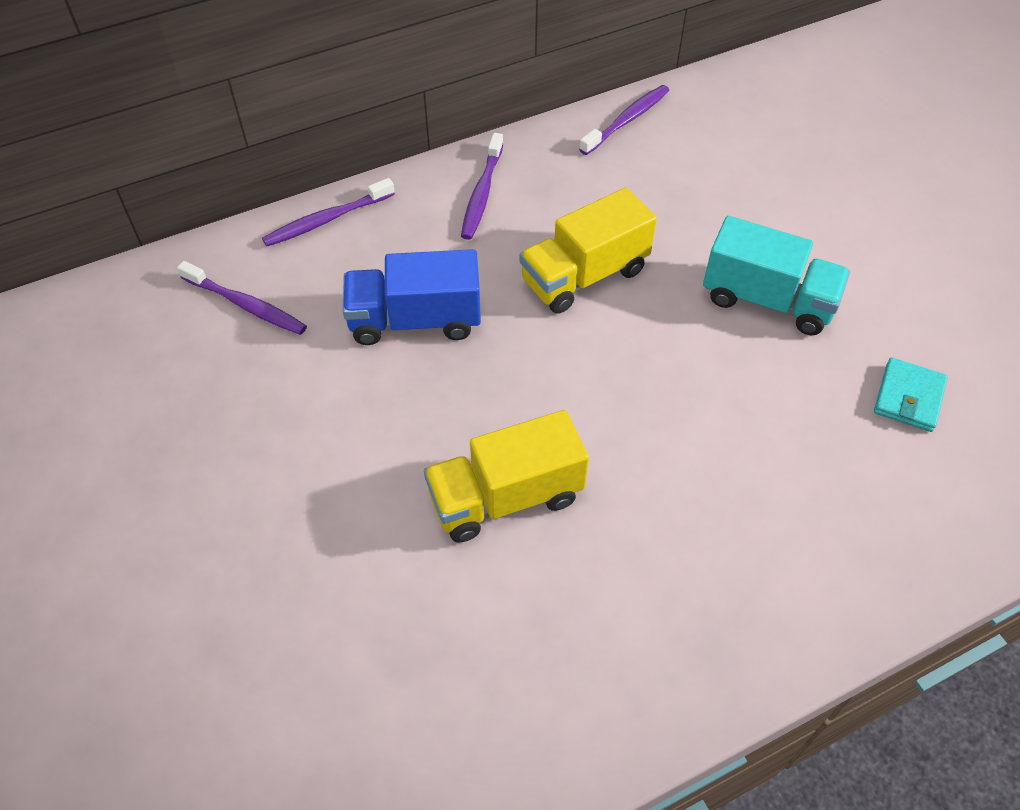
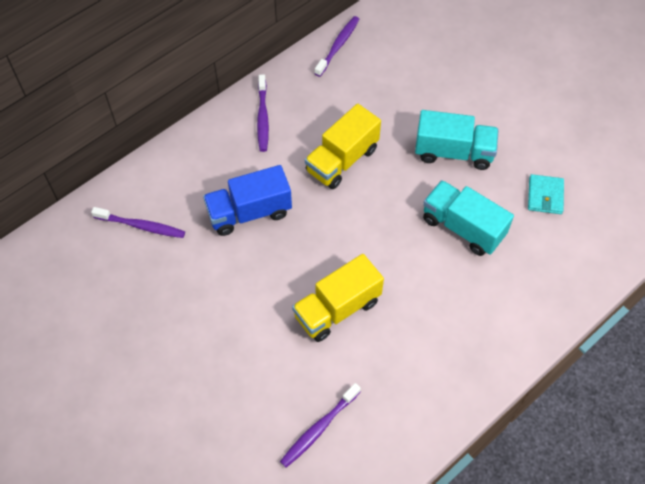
camera: 15 degrees left, 5 degrees up
purple toothbrush [262,178,395,246] -> purple toothbrush moved to [280,383,361,468]
none -> turquoise truck [423,180,514,256]

